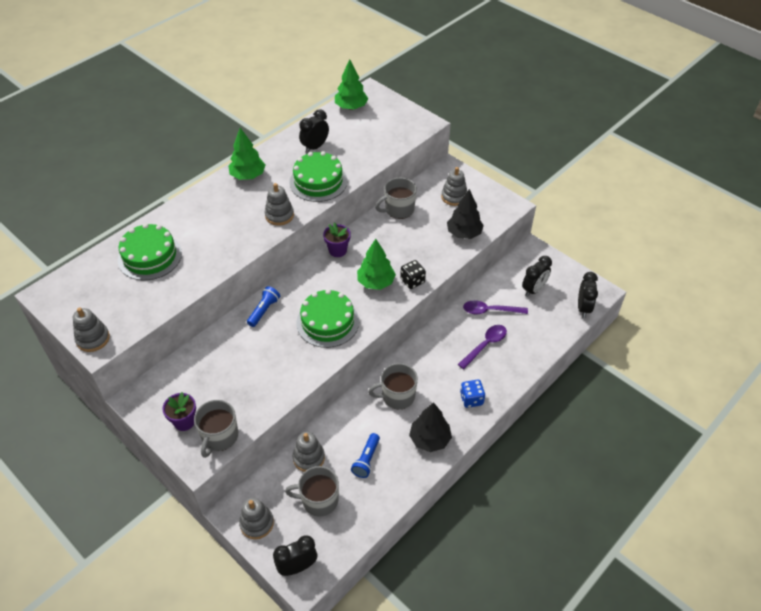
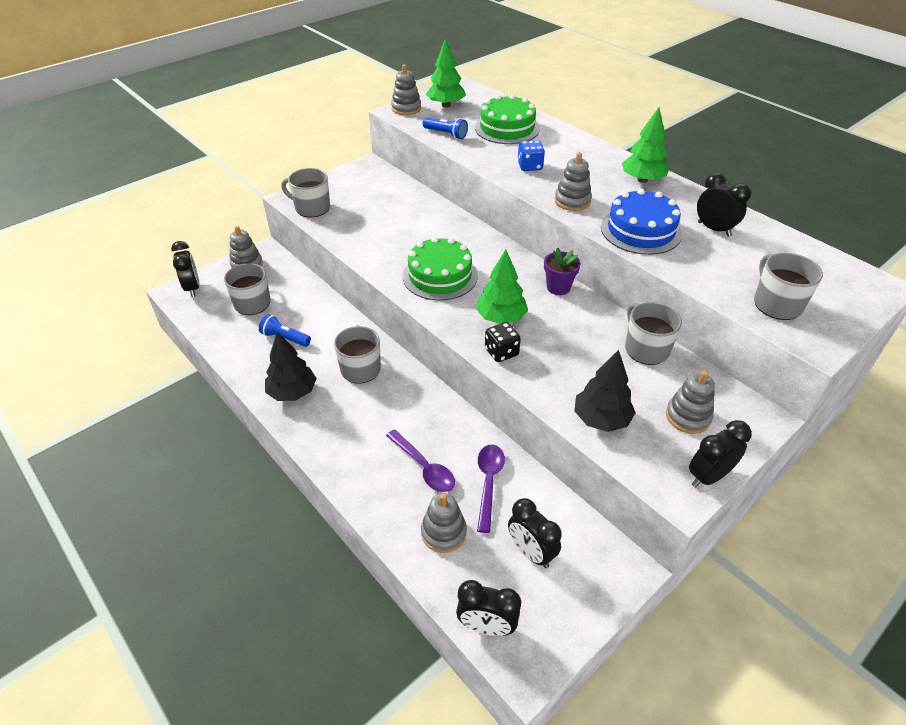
camera: 95 degrees right, 5 degrees down
purple flower pot [162,392,196,431] -> none
blue flashlight [247,286,280,327] -> blue flashlight moved to [423,118,468,139]
green cake [289,151,348,202] -> blue cake [601,189,682,255]
grey stacking toy [293,432,325,472] -> grey stacking toy moved to [421,493,467,553]
green tree [335,59,368,110] -> green tree moved to [426,38,466,107]
blue dice [460,380,485,408] -> blue dice moved to [517,140,545,171]
none -> black clock [689,420,752,488]
none -> grey mug [754,253,823,320]

